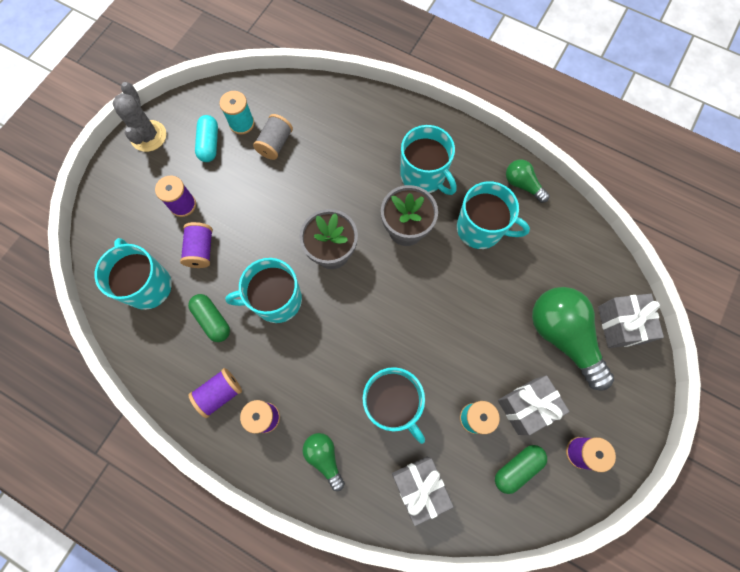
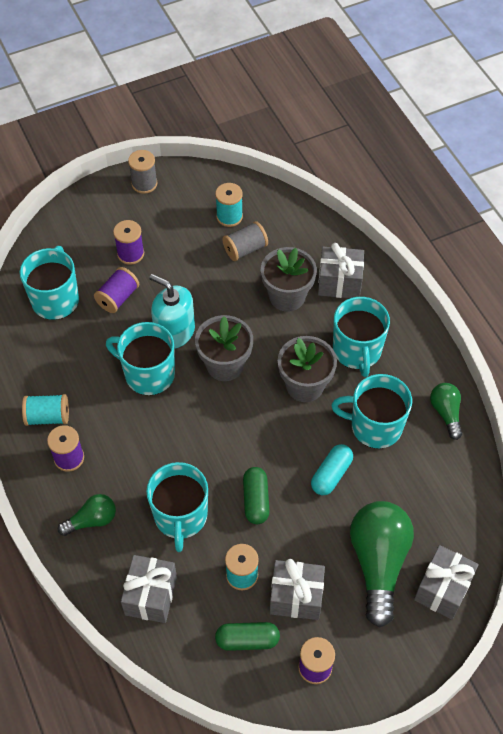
camera: 35 degrees right, 15 degrees down
grey cactus [113,82,166,152] -> grey spool [128,150,158,194]
green capsule [188,294,230,342] -> green capsule moved to [243,467,270,524]
purple spool [188,368,242,418] -> turquoise spool [22,394,69,426]
turquoise capsule [195,115,218,162] -> turquoise capsule moved to [311,444,353,495]
green light bulb [302,433,345,491] -> green light bulb turned 60 degrees clockwise [58,494,116,536]
turquoise mug [457,181,530,249] -> turquoise mug turned 135 degrees clockwise [331,374,412,449]
none -> turquoise soap dispenser [149,274,195,349]
none -> grey flower pot [261,247,317,312]
none -> grey gift [318,243,364,298]

